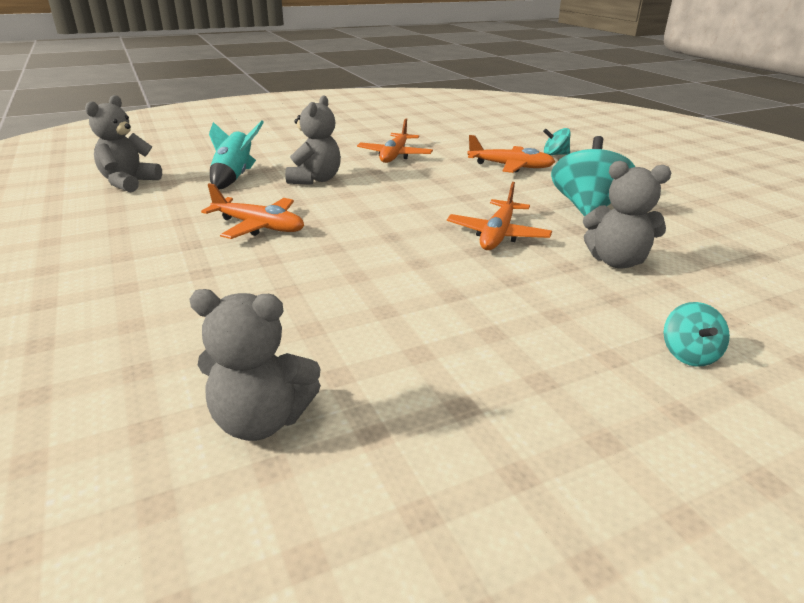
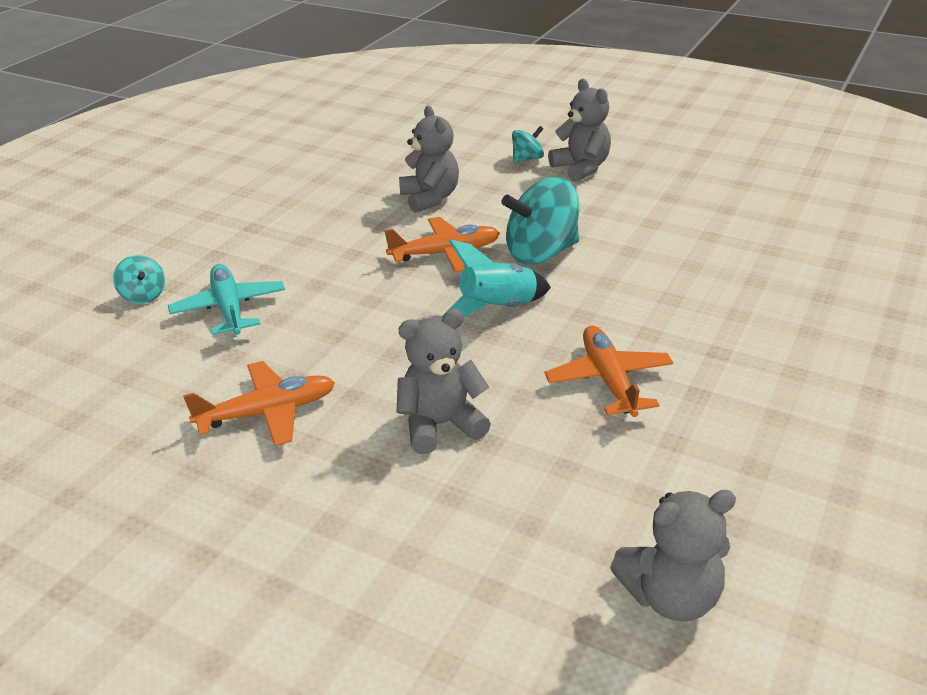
camera: 125 degrees left, 5 degrees up
grey teddy bear [189,289,321,441] -> grey teddy bear moved to [548,79,611,182]
turquoise rocket [209,120,264,190] -> turquoise rocket moved to [442,240,551,317]
orange plane [467,135,555,173] -> turquoise plane [168,264,285,335]
turquoise spinning top [551,136,635,217] -> turquoise spinning top moved to [501,177,579,264]

